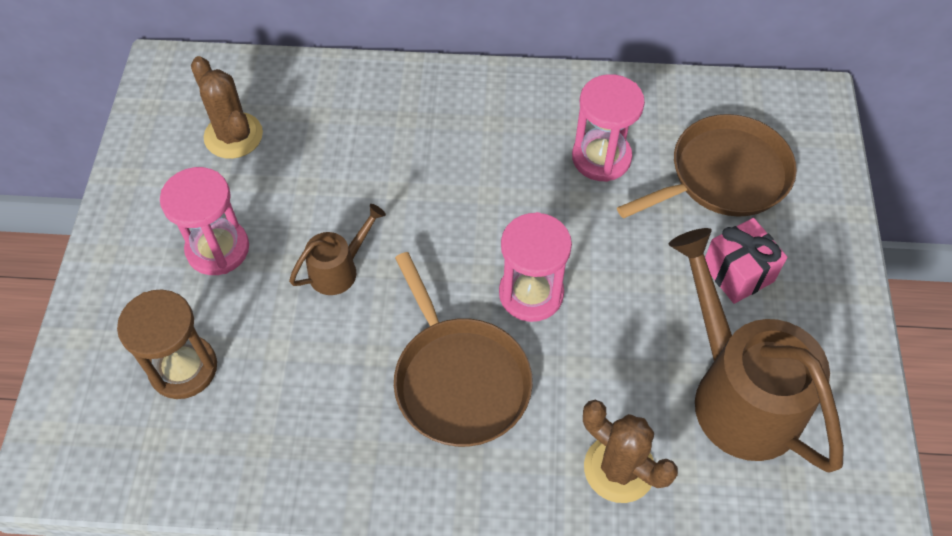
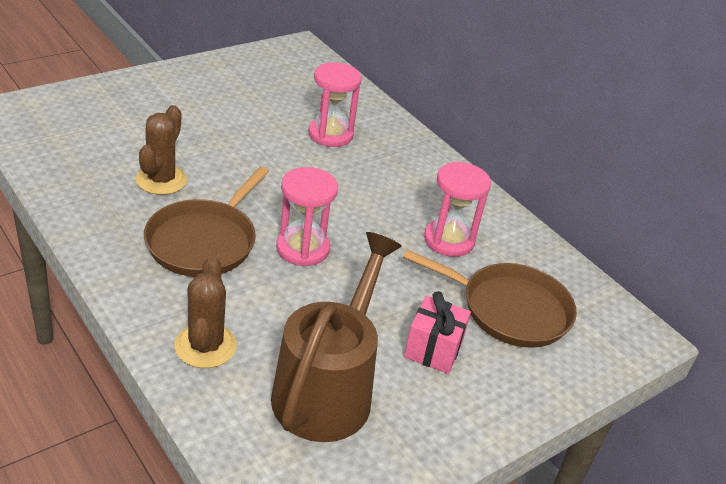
camera: 45 degrees right, 20 degrees down
brown hourglass [117,290,217,399] -> none
pink hourglass [160,167,249,275] -> pink hourglass moved to [308,62,362,147]
brown cactus [191,56,263,159] -> brown cactus moved to [136,105,187,195]
brown watering can [289,204,386,295] -> none

